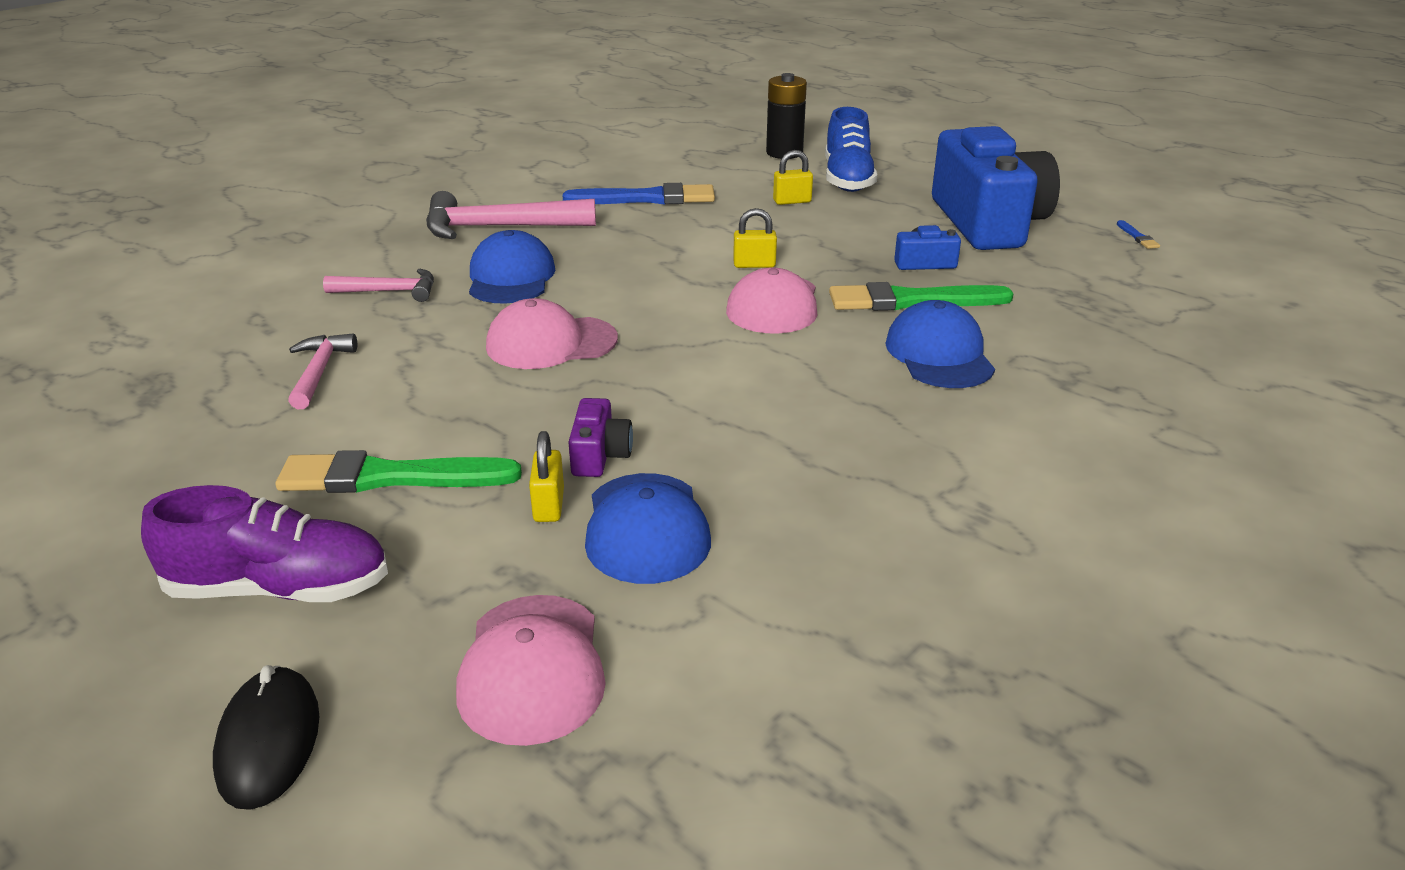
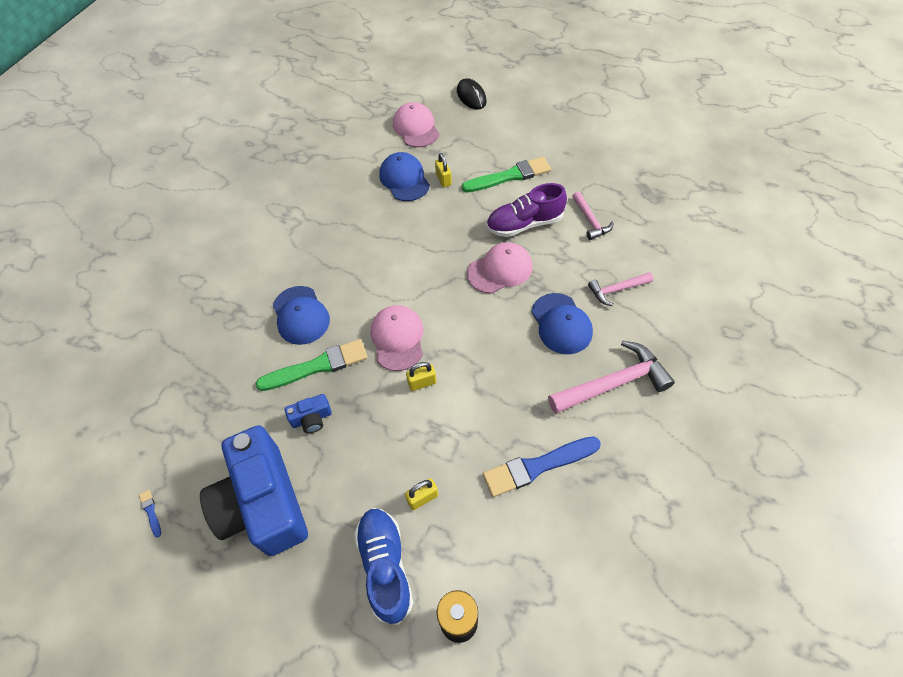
camera: 165 degrees right, 25 degrees up
purple shoe [141,485,388,602] -> purple shoe moved to [486,183,567,237]
purple camera [568,398,633,477] -> none

